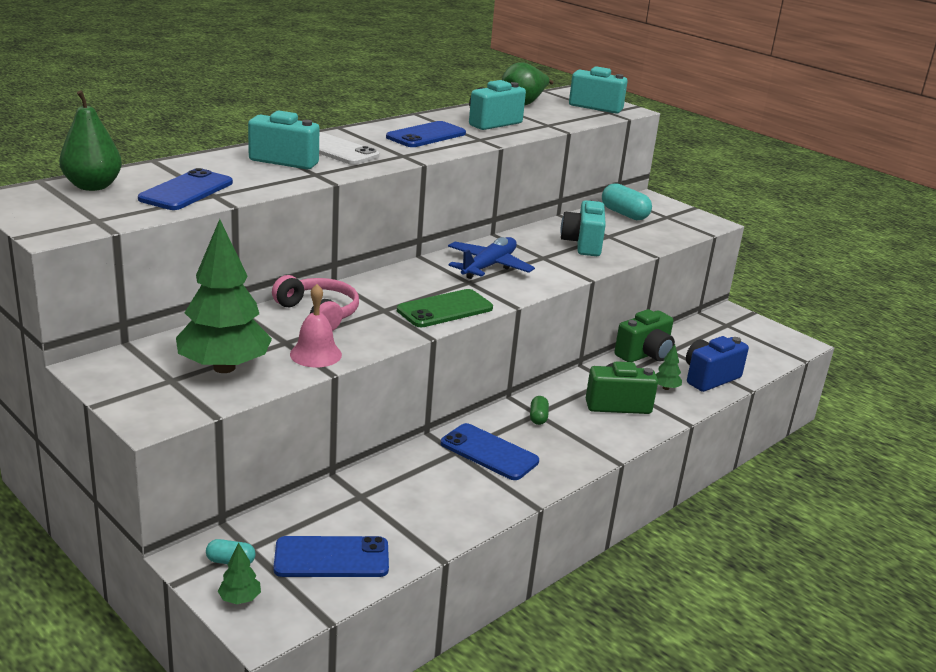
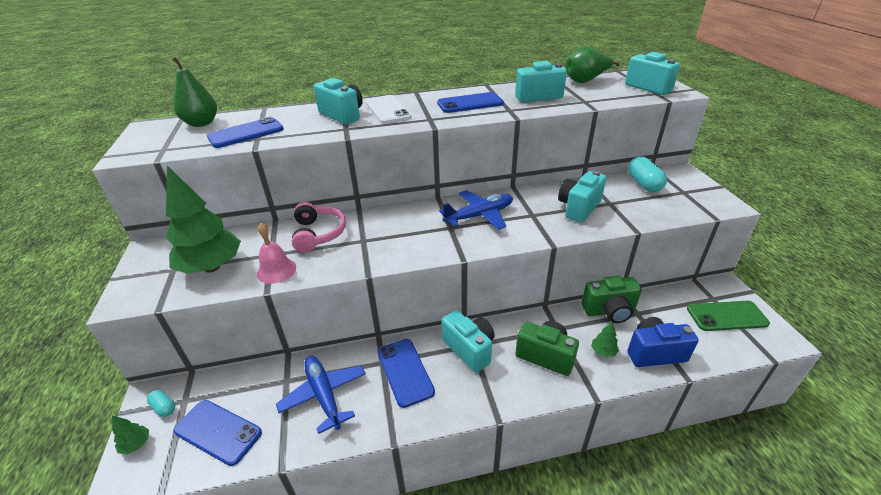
camera: 35 degrees right, 10 degrees up
green phone [397,289,493,327] -> green phone moved to [687,301,770,331]
green capsule [530,396,549,425] -> turquoise camera [441,310,495,373]
none -> blue plane [276,356,366,434]

